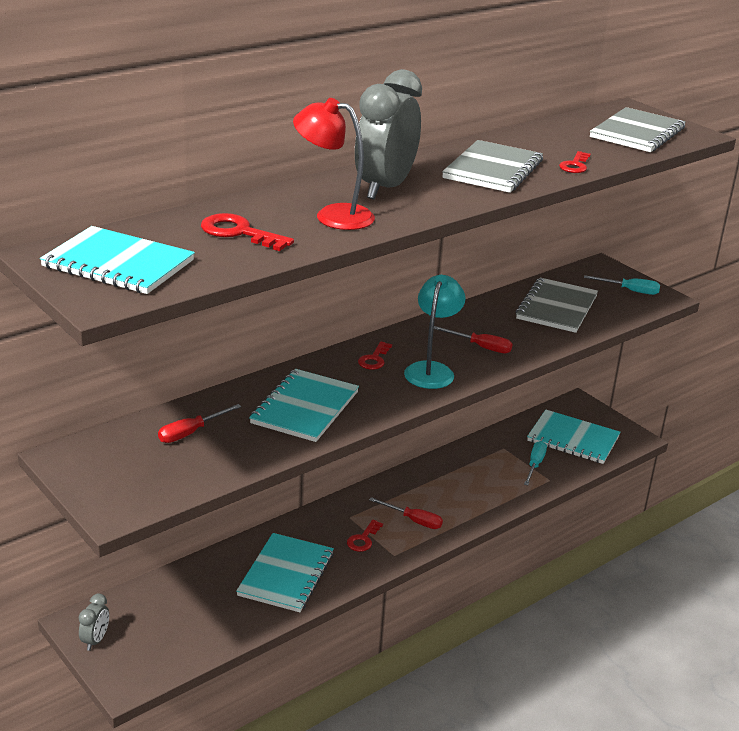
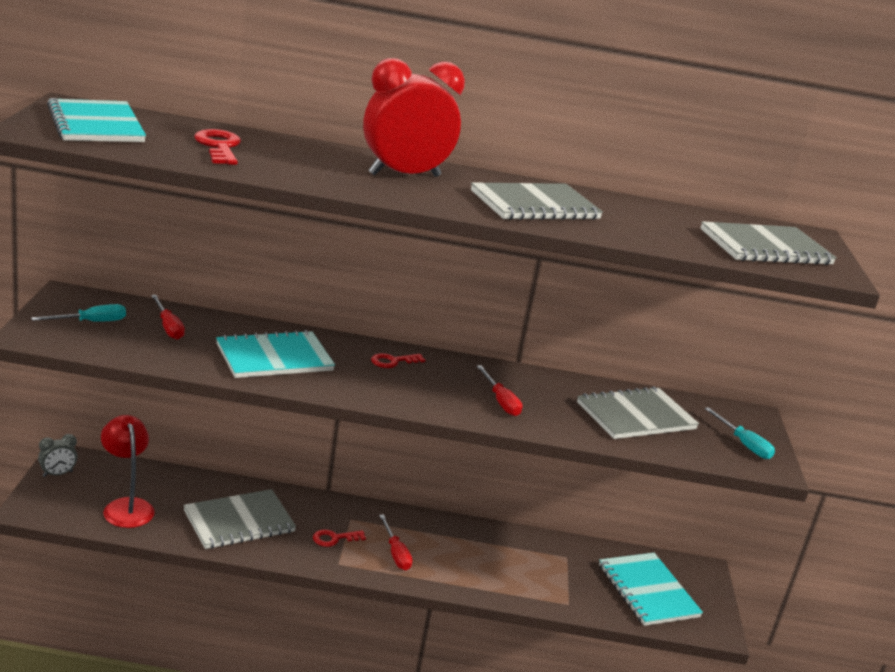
camera: 40 degrees right, 5 degrees down
red screwdriver [158,404,241,443] -> red screwdriver turned 120 degrees counterclockwise [151,295,185,340]
turquoise notebook [236,533,334,612] -> grey notebook [183,489,296,549]
red lamp [293,98,375,230] -> red lamp moved to [101,415,155,528]
grey clock [355,69,422,199] -> red clock [363,58,465,177]
turquoise lamp [404,275,466,389] -> none
turquoise screwdriver [524,441,547,485] -> turquoise screwdriver moved to [31,304,126,322]
red key [559,151,591,173] -> none

